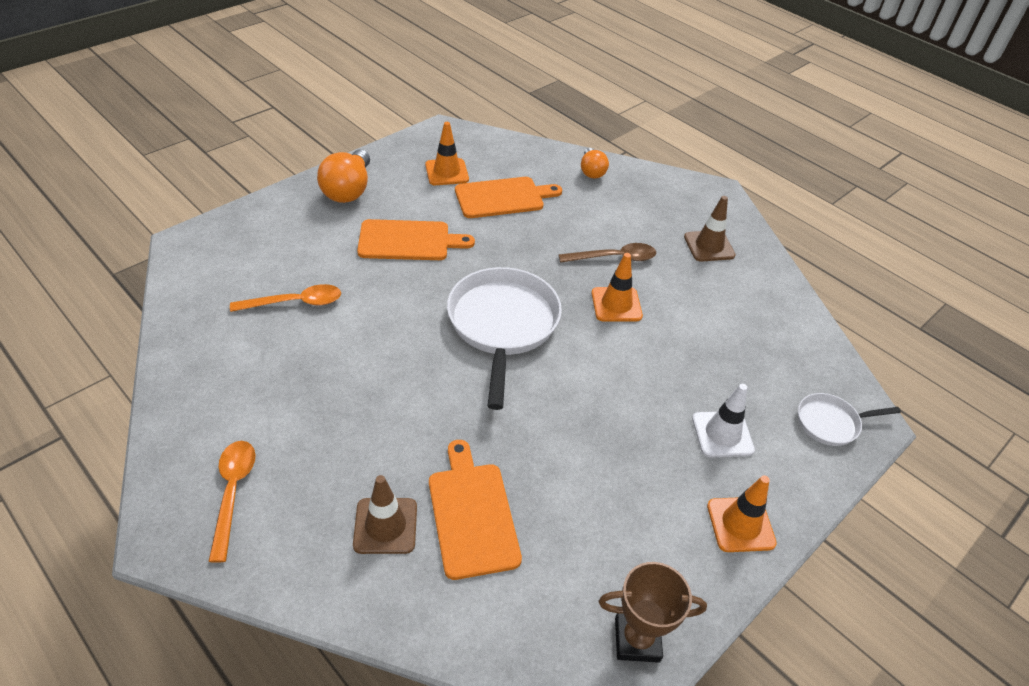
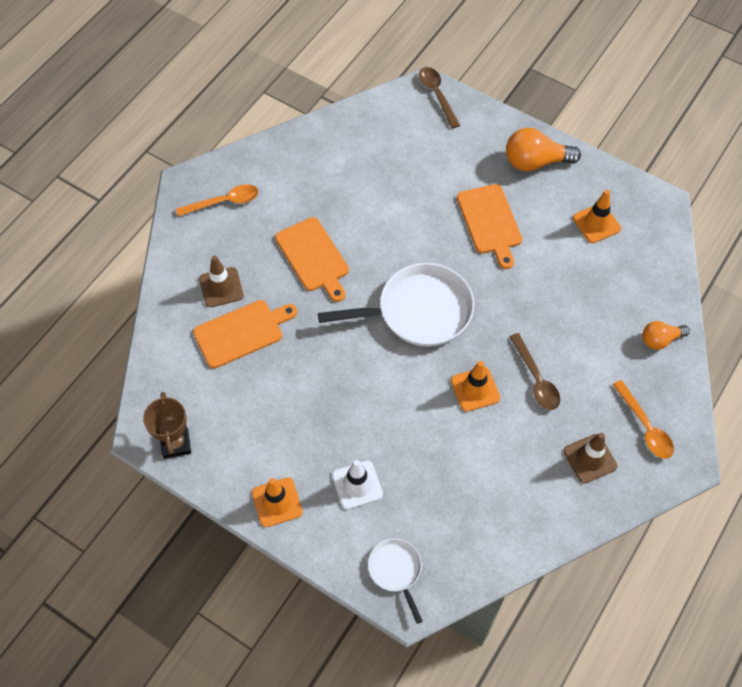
camera: 80 degrees right, 15 degrees up
orange spoon [230,284,341,312] -> orange spoon moved to [613,380,674,459]
orange cutting board [455,177,562,218] -> orange cutting board moved to [275,217,349,302]
none -> brown spoon [419,67,460,128]

